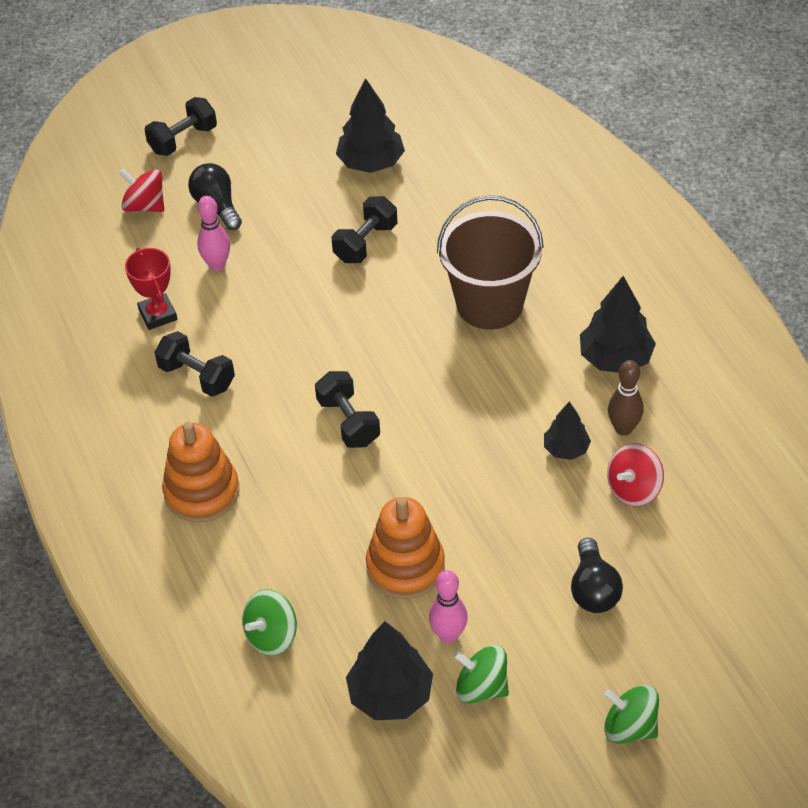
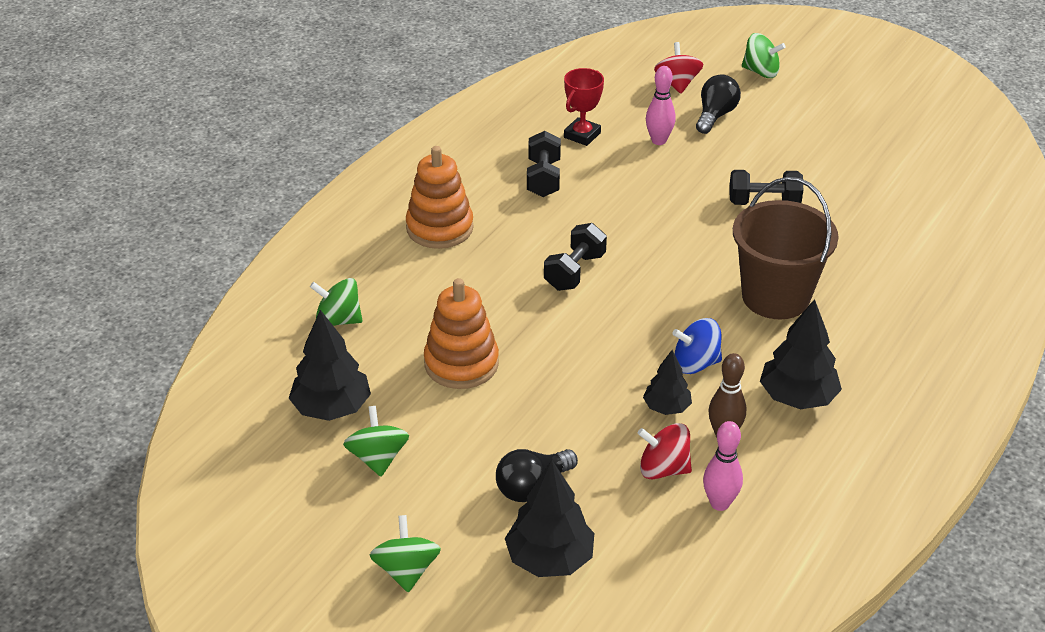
camera: 55 degrees right, 10 degrees down
black dumbbell [144,97,217,156] -> green spinning top [742,33,786,78]
black tree [336,78,405,173] -> black tree moved to [505,460,594,577]
pink bowling pin [429,570,468,643] -> pink bowling pin moved to [703,421,743,511]
none -> blue spinning top [672,318,722,374]

